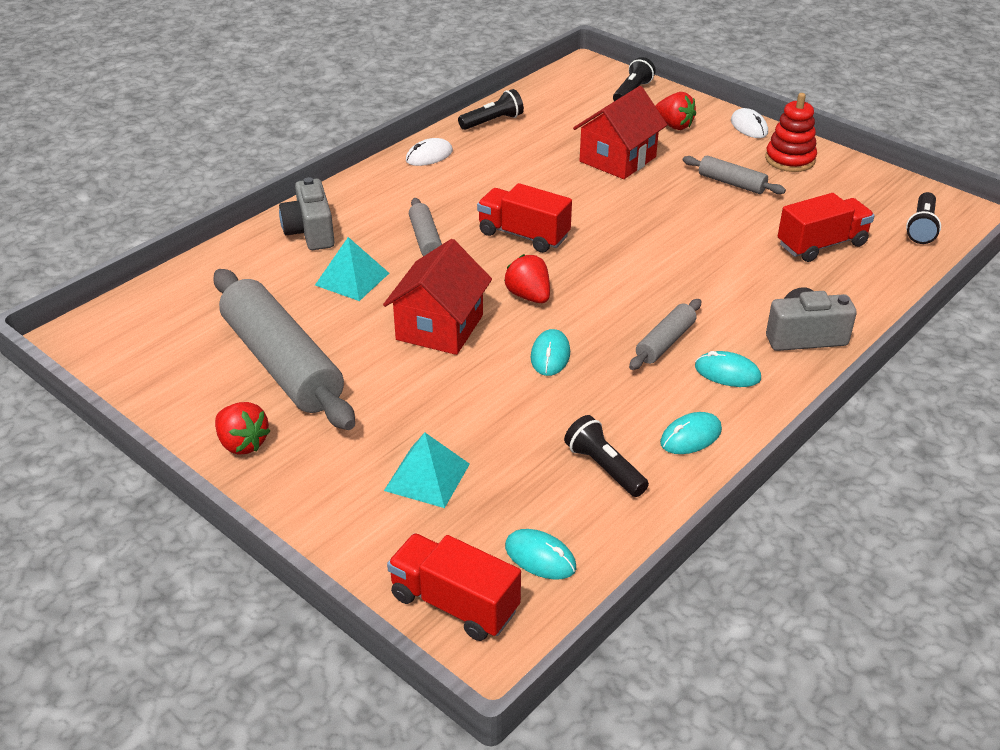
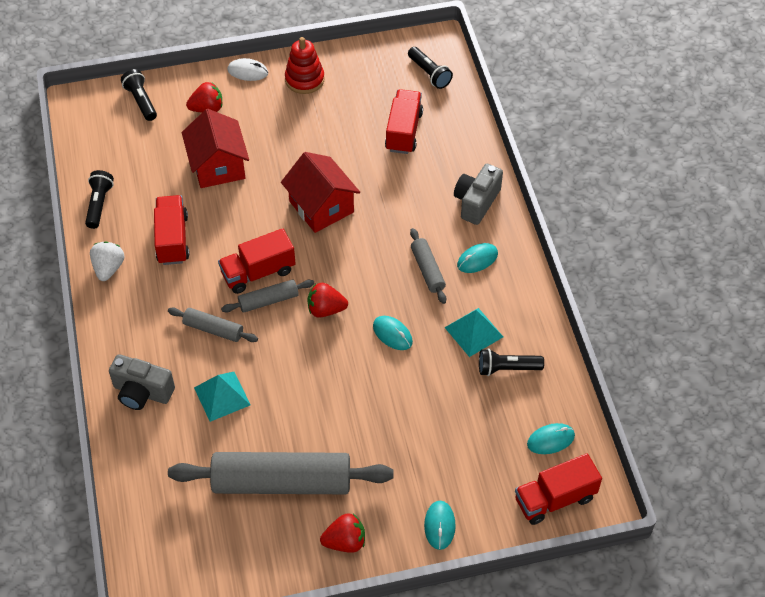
camera: 55 degrees left, 15 degrees up
red house [383,239,492,355] -> red house moved to [281,152,360,233]
turquoise pyramid [384,433,470,508] -> turquoise pyramid moved to [444,308,503,357]
white mouse [406,138,453,166] -> white strawberry [90,242,124,281]
turquoise mouse [660,412,722,454] -> turquoise mouse moved to [424,500,456,550]
grey rolling pin [683,155,786,194] -> grey rolling pin moved to [221,279,315,313]
none -> red truck [154,195,189,265]

